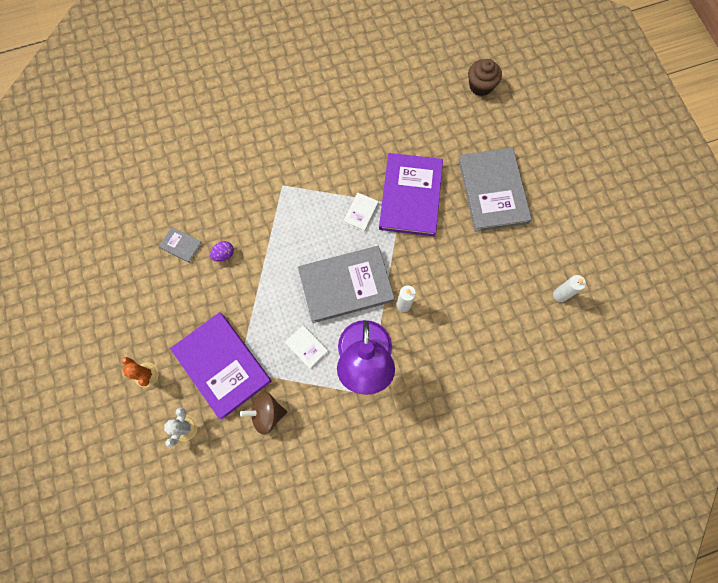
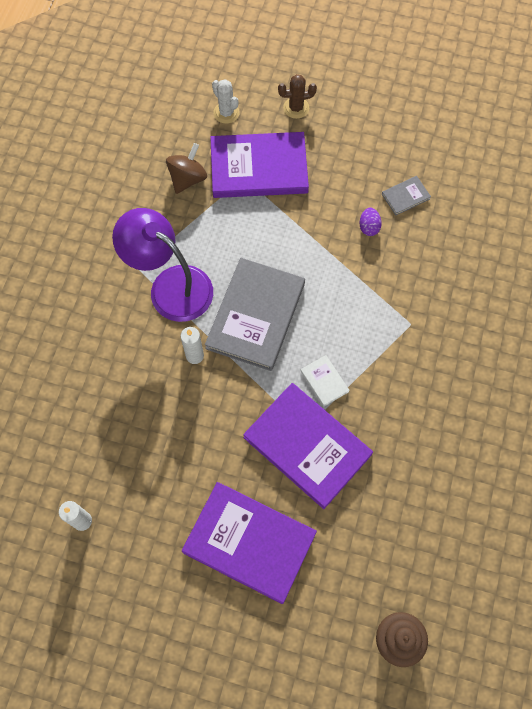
camera: 125 degrees right, 5 degrees down
orange cactus [122,357,159,388] -> brown cactus [278,74,317,119]
white book [285,325,328,369] -> none
grey book [458,147,532,232] -> purple book [182,482,317,604]

